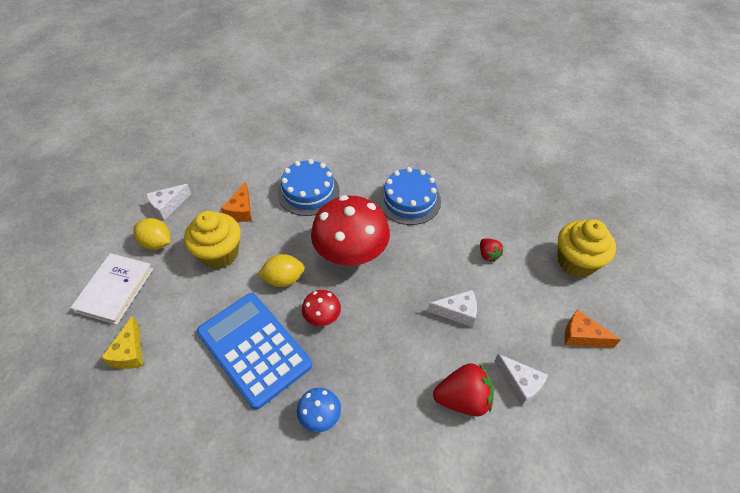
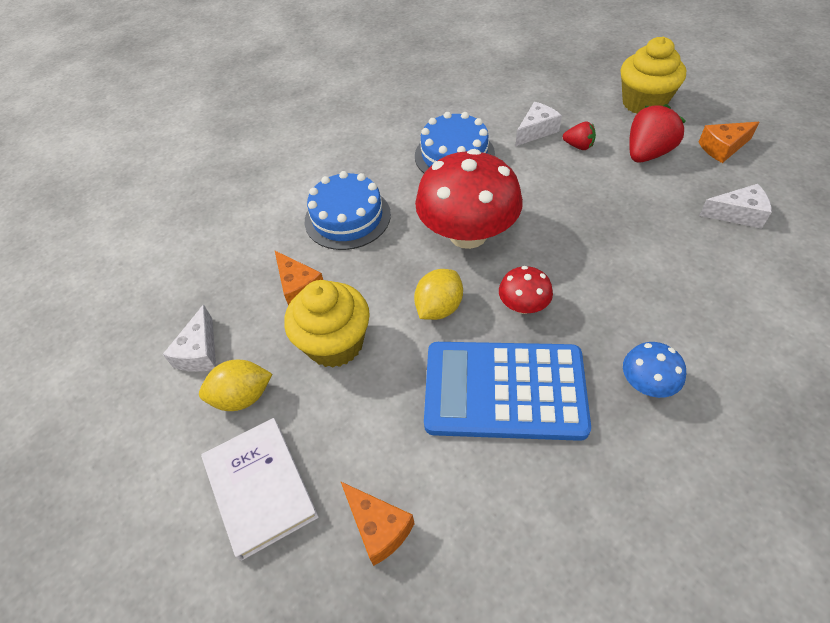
camera: 40 degrees left, 0 degrees up
yellow cheese [101,316,143,369] -> orange cheese [340,481,415,566]
white cheese [428,290,477,327] -> white cheese moved to [515,102,562,147]
red strawberry [433,363,494,416] -> red strawberry moved to [629,104,686,163]

